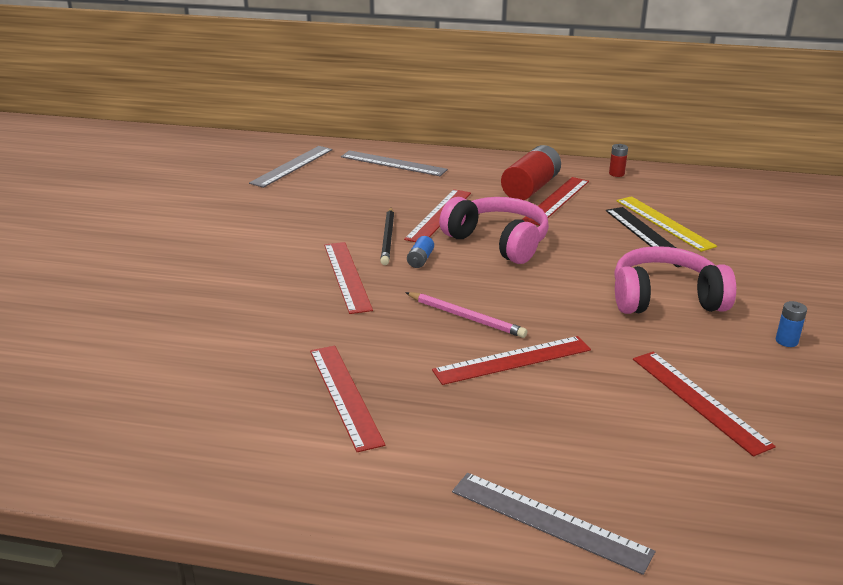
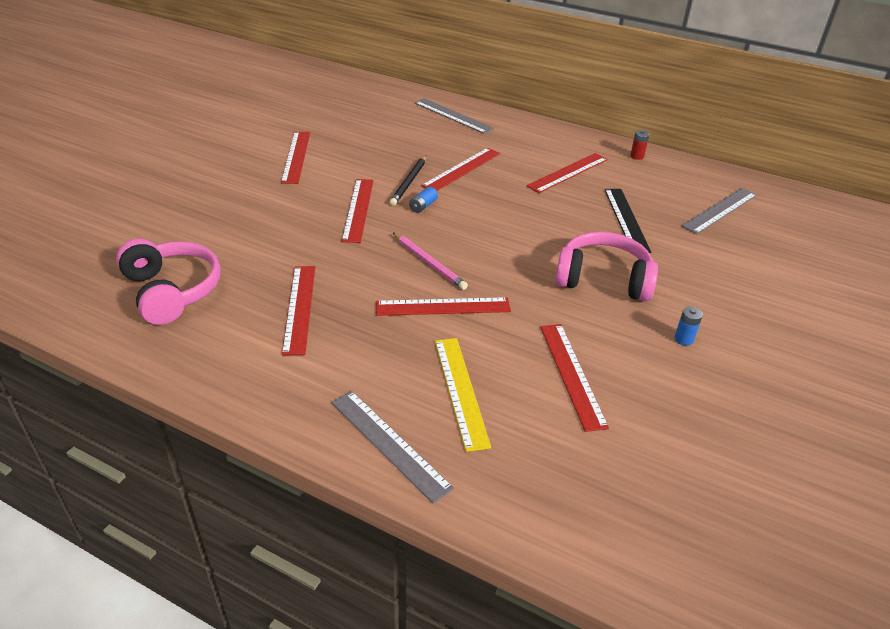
camera: 15 degrees right, 10 degrees up
grey ruler [249,146,333,188] -> grey ruler moved to [682,188,757,234]
pink headphones [439,197,549,264] -> pink headphones moved to [116,239,221,325]
red battery [501,145,561,200] -> none
yellow ruler [616,196,717,252] -> yellow ruler moved to [435,338,491,452]
none -> red ruler [281,132,310,184]

